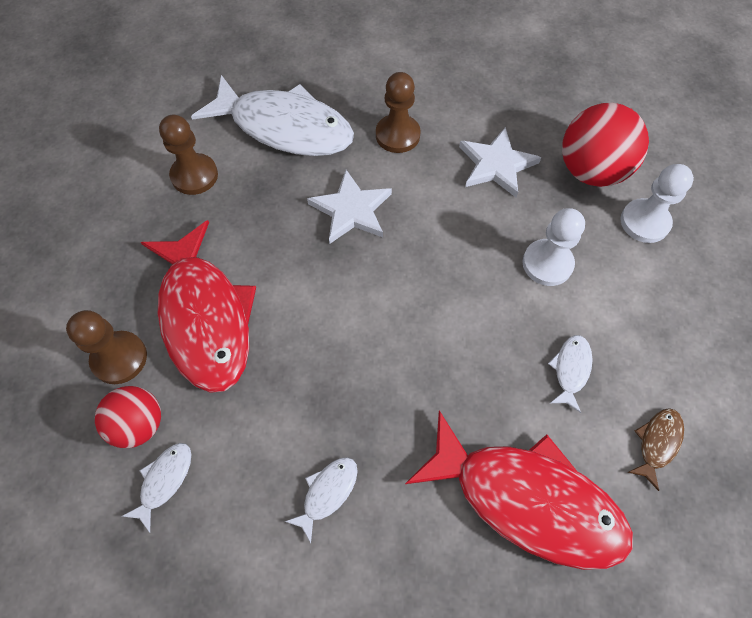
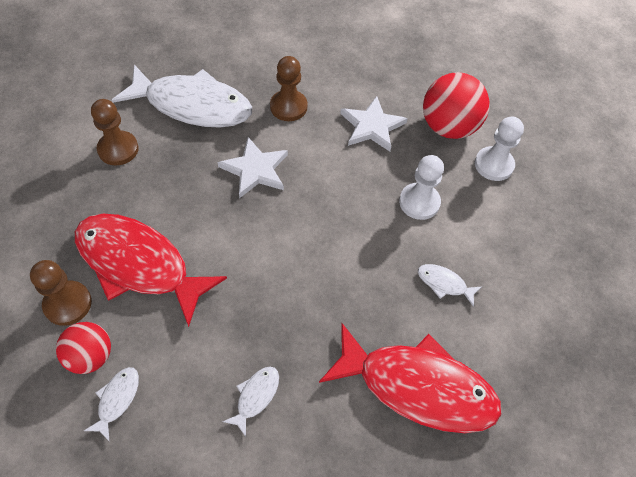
camera: 10 degrees left, 5 degrees down
red fish [141,220,256,393] -> red fish turned 150 degrees clockwise [75,214,227,327]
white fish [548,335,593,413] -> white fish turned 75 degrees counterclockwise [418,264,482,307]
brown fish [627,408,684,491] -> none

